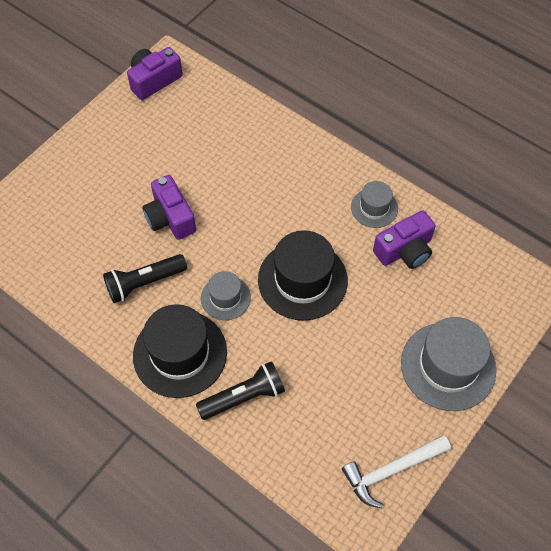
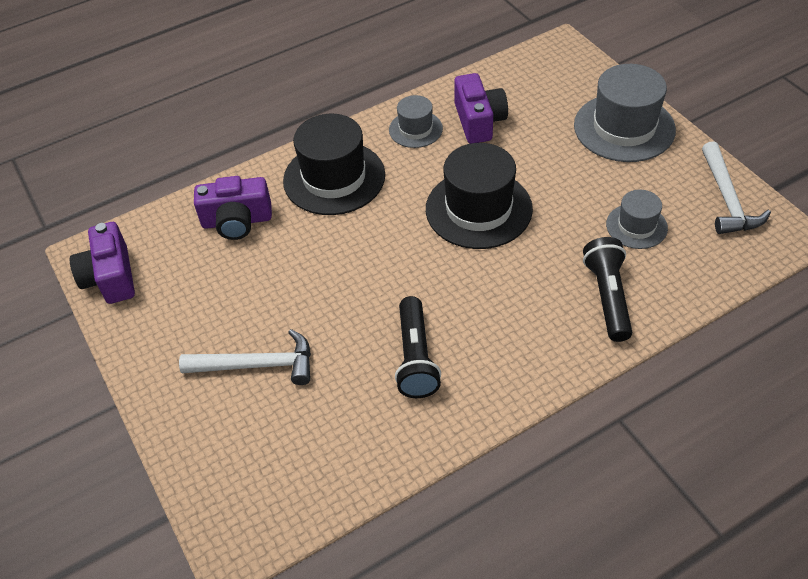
camera: 65 degrees left, 10 degrees down
black hat [133,304,227,398] -> black hat moved to [283,114,385,215]
purple camera [142,175,196,240] -> purple camera moved to [194,176,272,240]
grey hat [201,271,251,320] -> grey hat moved to [606,190,668,249]
none -> white hammer [179,329,311,385]

